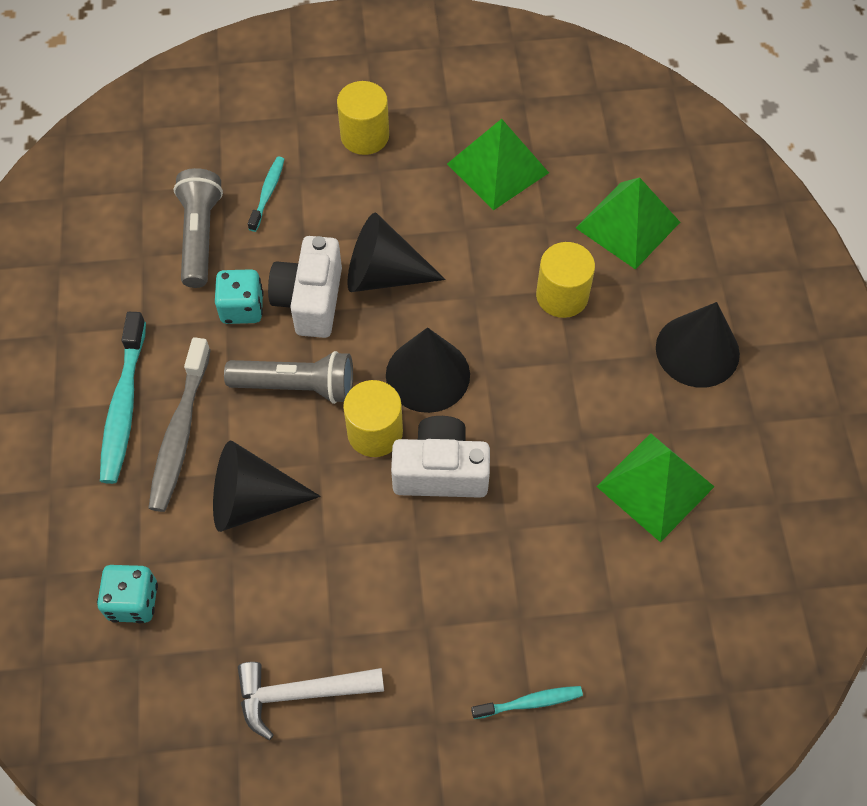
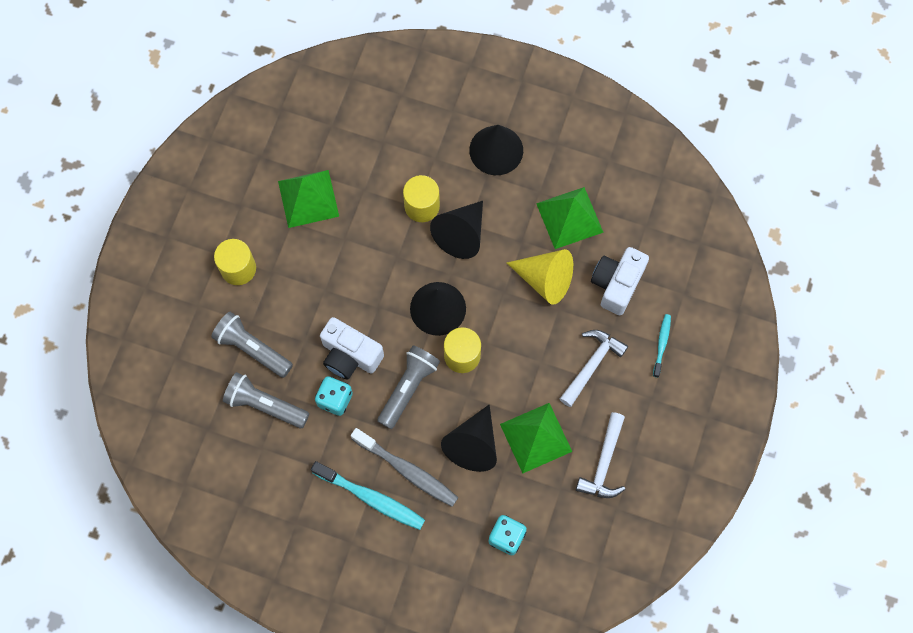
camera: 65 degrees left, 10 degrees up
turquoise toothbrush [248,156,284,232] -> grey flashlight [211,312,293,378]
black cone [347,213,446,292] -> black cone moved to [430,201,483,259]
white camera [391,416,490,498] -> white camera moved to [591,247,649,315]
green pyramid [576,177,680,270] -> green pyramid moved to [500,403,572,473]
none -> yellow cone [507,249,573,305]
none -> white hammer [560,330,628,407]

